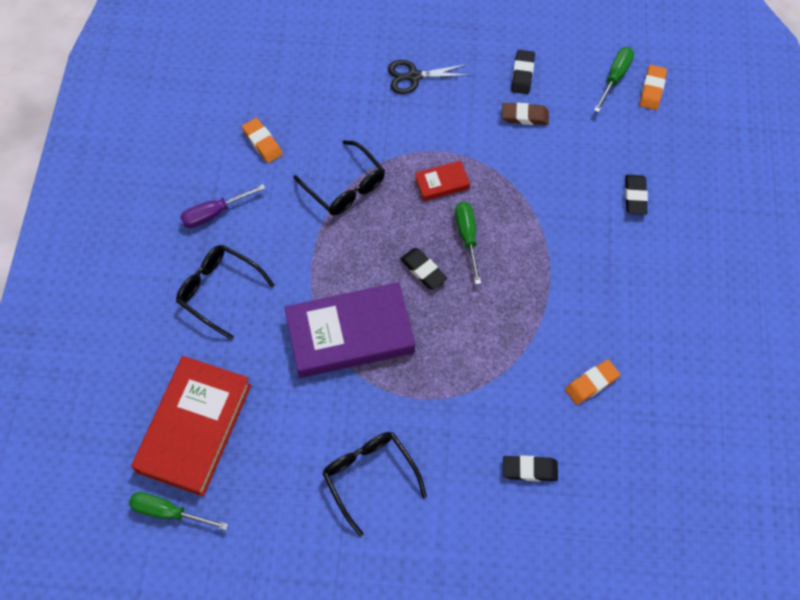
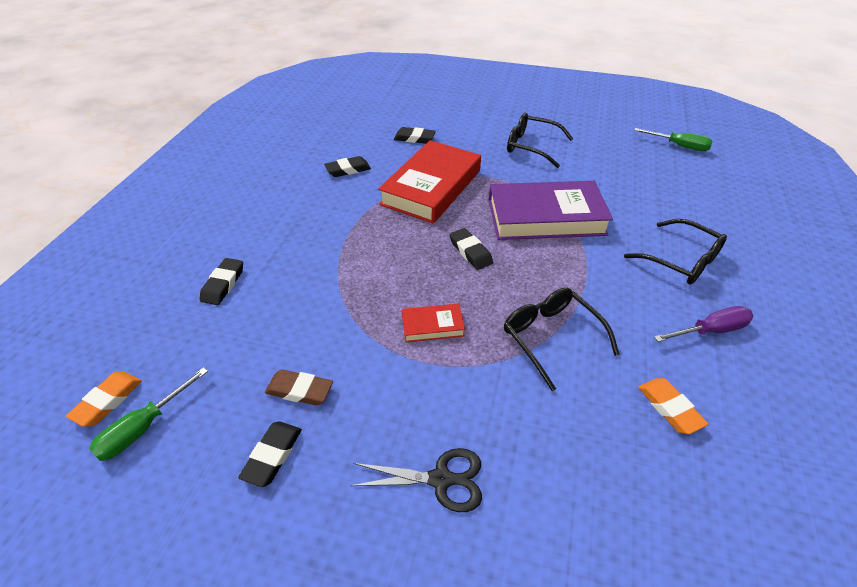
camera: 170 degrees left, 20 degrees down
red book [131,356,251,496] -> red book moved to [378,140,481,224]
black glasses [322,432,427,537] -> black glasses turned 135 degrees clockwise [507,113,573,168]
green screwdriver [455,202,481,284] -> none
orange eraser [565,359,620,405] -> black eraser [324,156,371,177]

